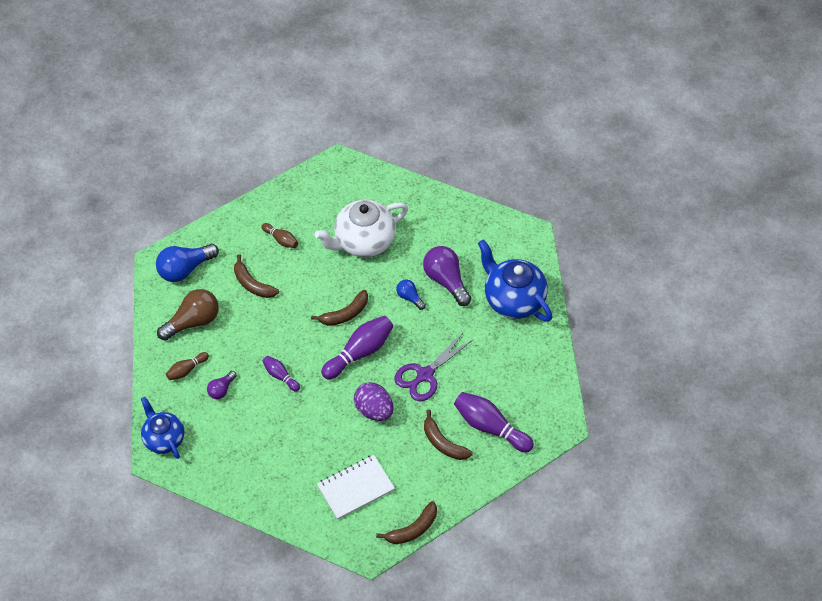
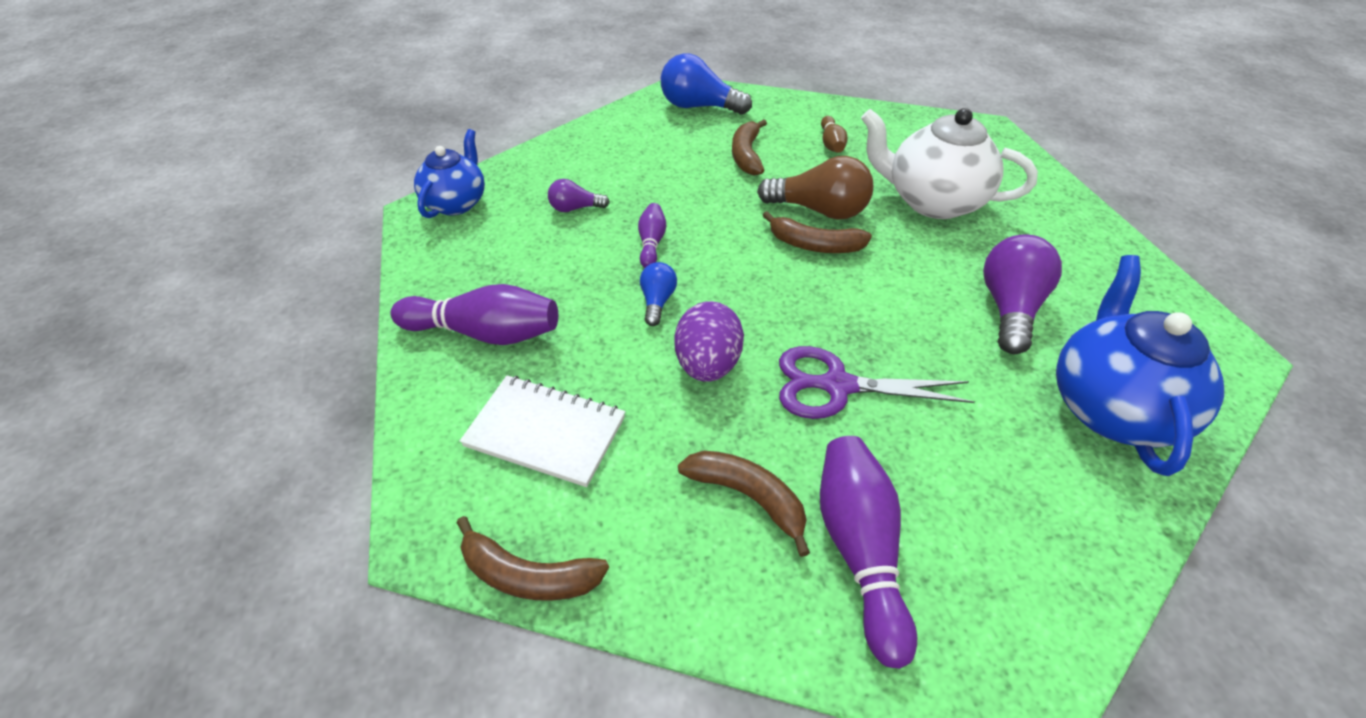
camera: 50 degrees right, 10 degrees down
brown light bulb [157,289,219,341] -> brown light bulb moved to [757,156,874,220]
brown bowling pin [166,352,209,380] -> none
purple bowling pin [321,316,394,380] -> purple bowling pin moved to [391,284,558,345]
blue light bulb [396,280,426,310] -> blue light bulb moved to [640,262,677,326]
brown banana [424,410,473,460] -> brown banana turned 120 degrees clockwise [678,451,810,557]

